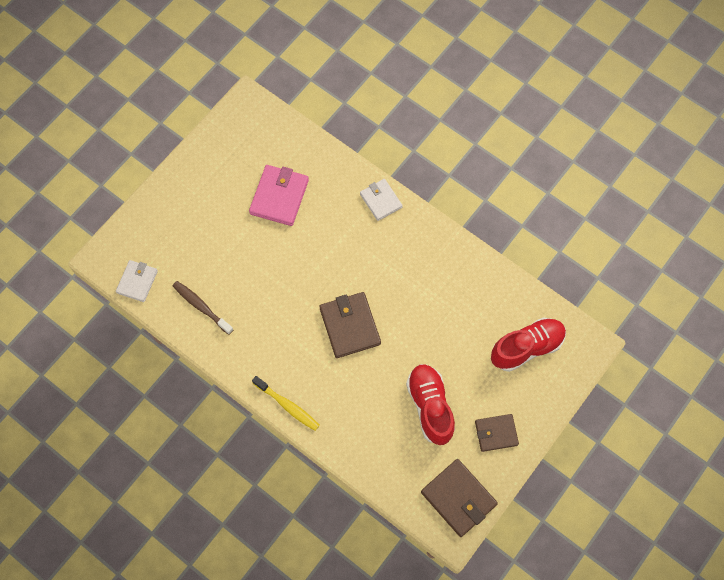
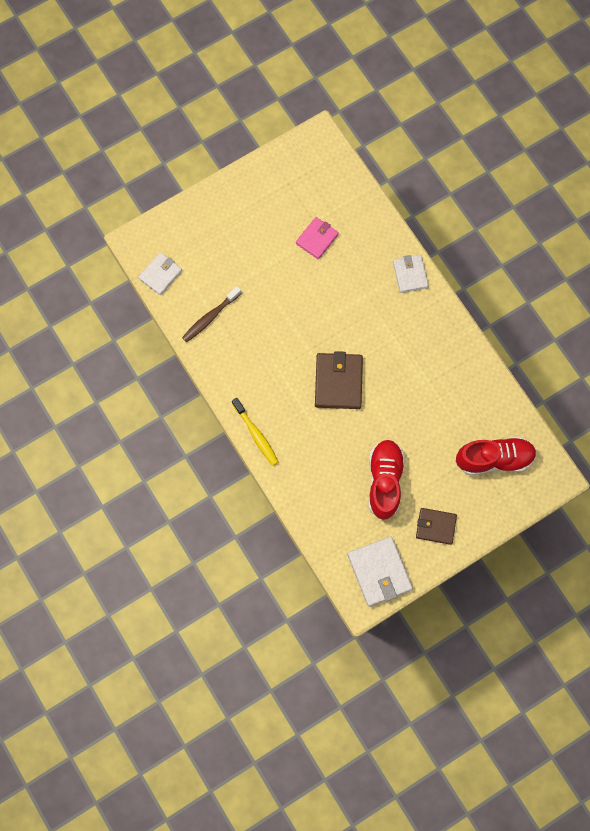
camera: 20 degrees right, 5 degrees up
brown toothbrush [173,281,234,335] -> brown toothbrush turned 105 degrees counterclockwise [182,286,241,342]
pink wallet [249,165,309,226] -> pink wallet [296,217,339,259], size x0.65
brown wallet [421,459,498,537] -> white wallet [348,536,413,607]

